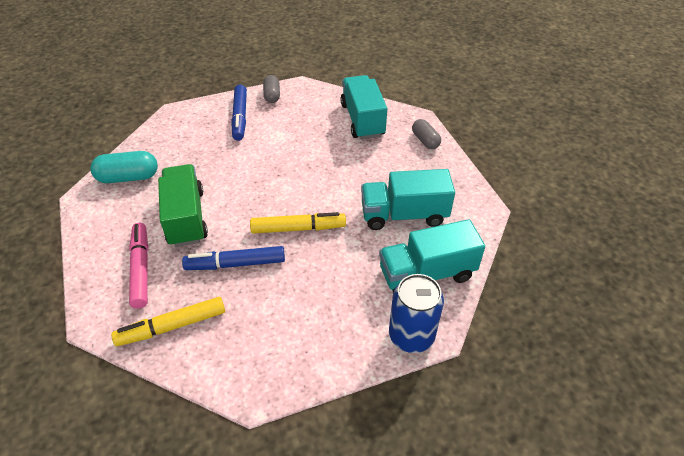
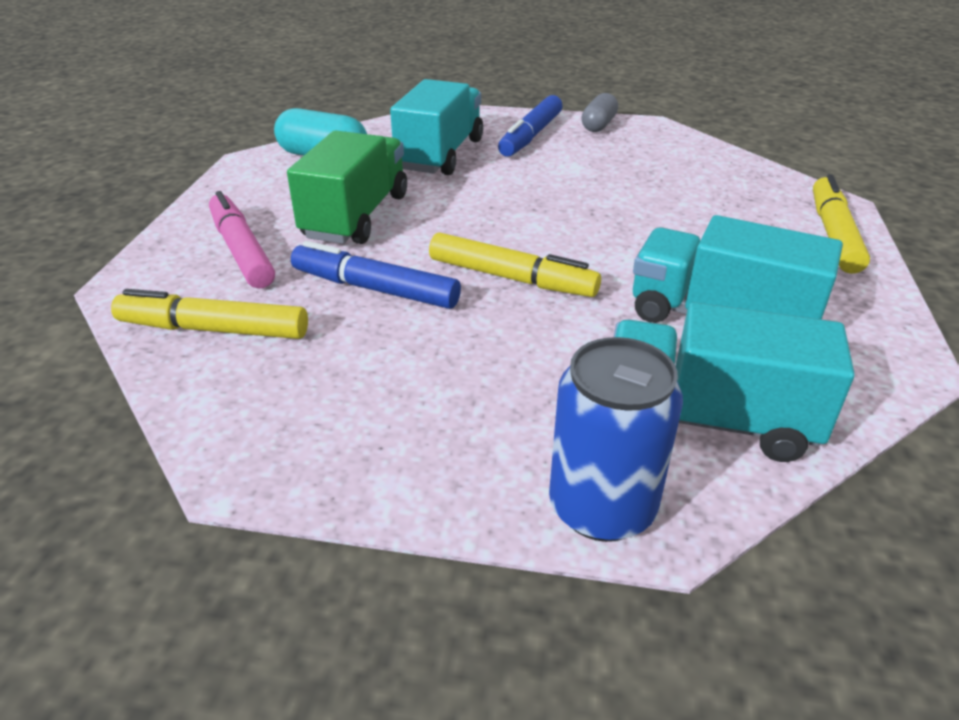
camera: 30 degrees right, 10 degrees down
pink marker [129,223,148,309] -> pink marker turned 45 degrees counterclockwise [209,191,275,289]
turquoise truck [340,75,387,139] -> turquoise truck moved to [390,79,483,175]
grey capsule [412,119,441,149] -> yellow marker [813,174,870,274]

